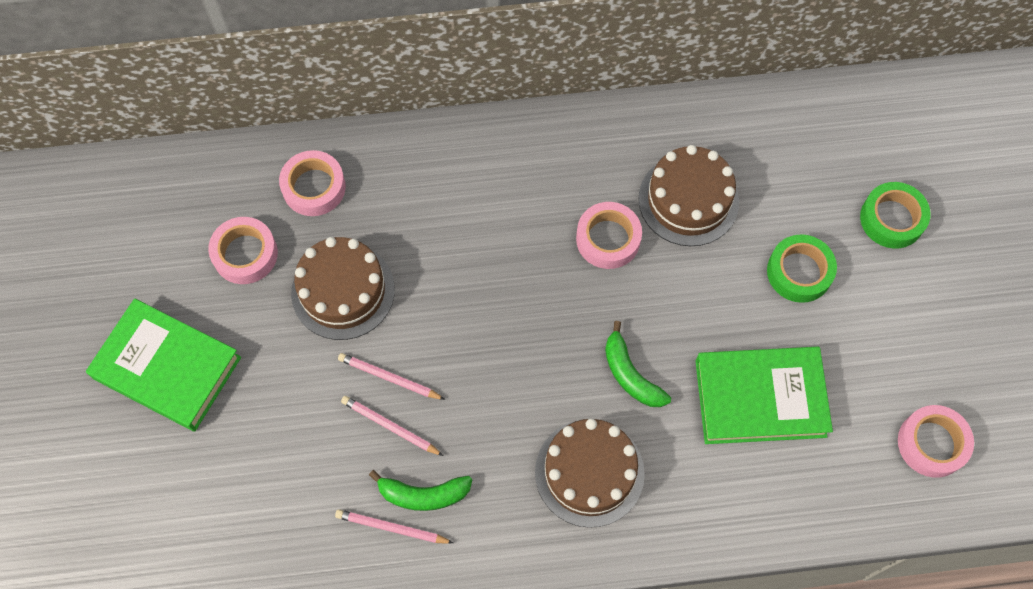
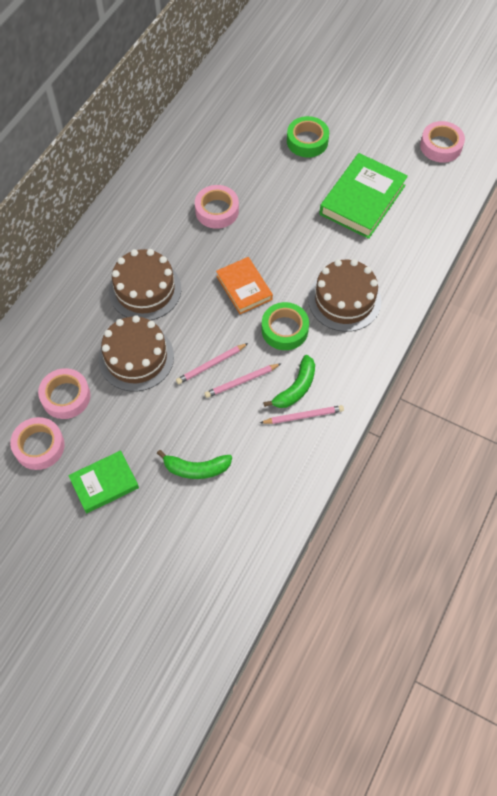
camera: 55 degrees left, 5 degrees down
green book [86,298,241,431] -> green book [68,450,139,514], size x0.62
pink tape [279,150,346,216] -> pink tape moved to [10,417,65,470]
pink pencil [335,509,453,544] -> pink pencil turned 150 degrees counterclockwise [260,405,344,424]
green banana [605,321,671,407] -> green banana moved to [157,450,232,479]
brown cake [638,145,739,246] -> brown cake moved to [109,249,181,320]
green tape [860,182,931,249] -> green tape moved to [262,302,309,350]
none -> orange book [216,257,273,314]

